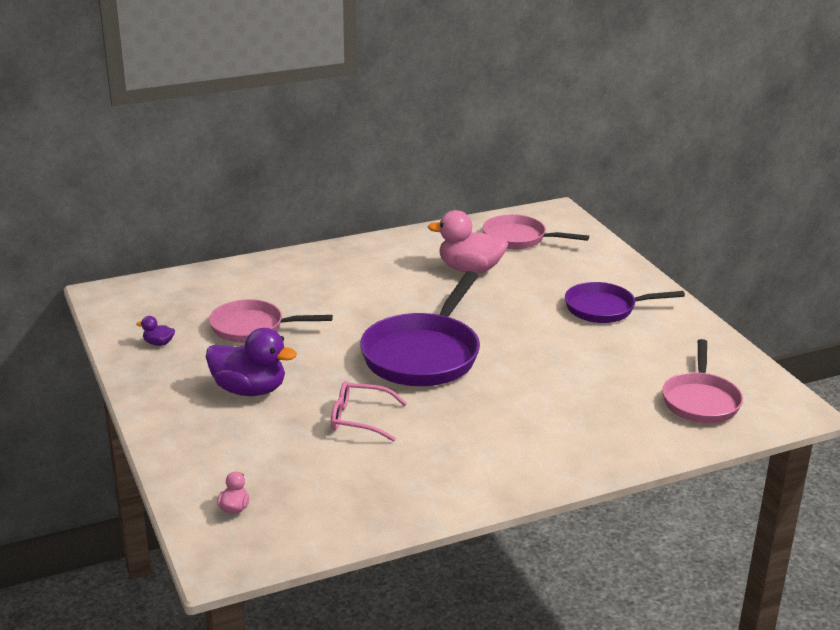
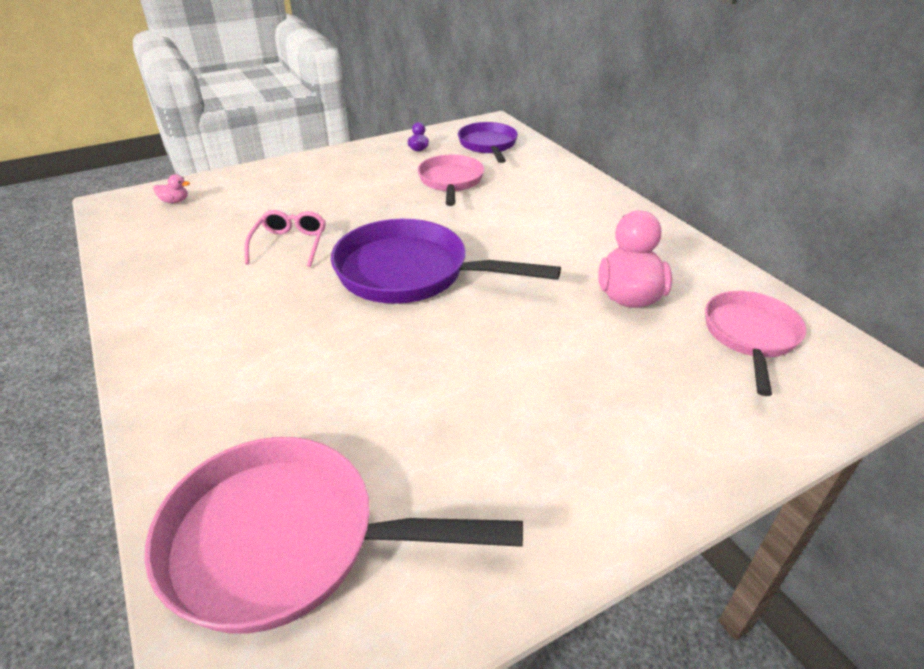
camera: 85 degrees right, 10 degrees up
purple duck [206,328,297,396] -> none
purple pan [565,282,685,323] -> purple pan moved to [458,122,518,163]
pink pan [662,339,743,423] -> pink pan [144,437,523,633], size x1.59

